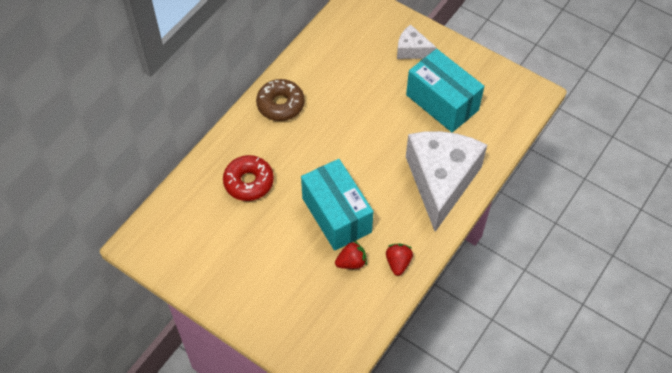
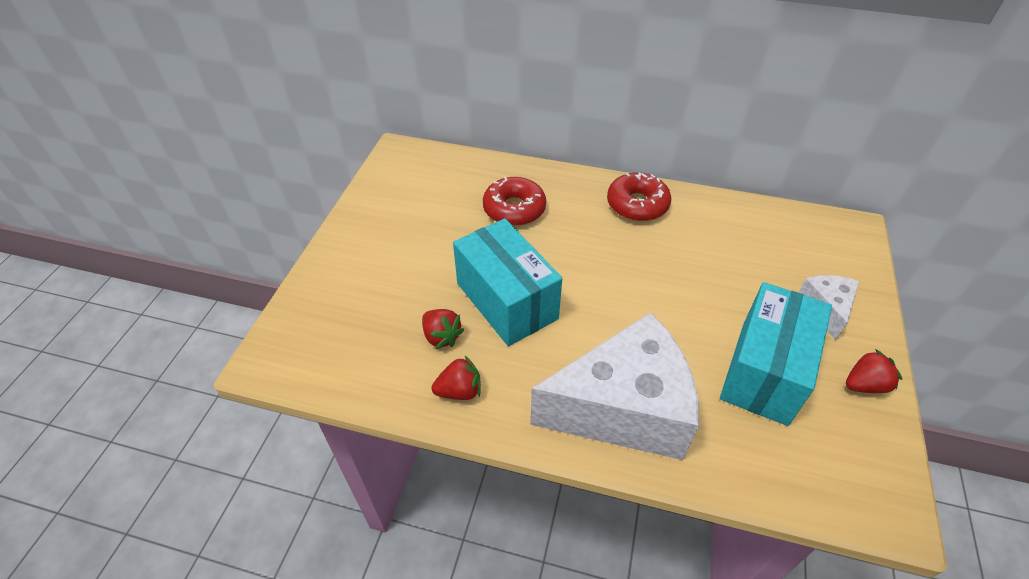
camera: 70 degrees right, 10 degrees down
brown donut [256,79,305,121] -> red donut [607,173,671,221]
turquoise box [301,159,374,251] -> turquoise box turned 75 degrees counterclockwise [453,218,562,346]
none -> red strawberry [846,349,902,393]

